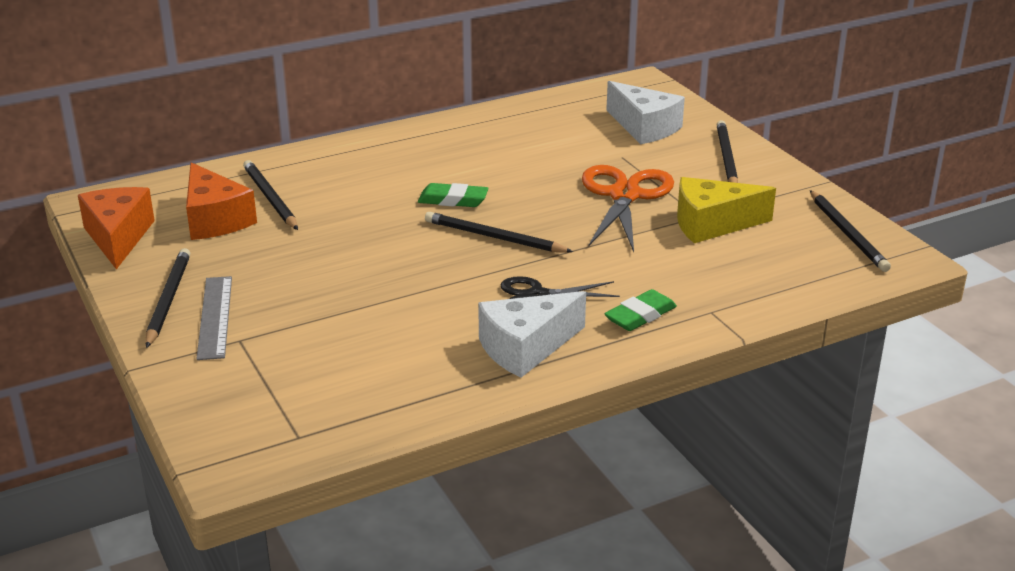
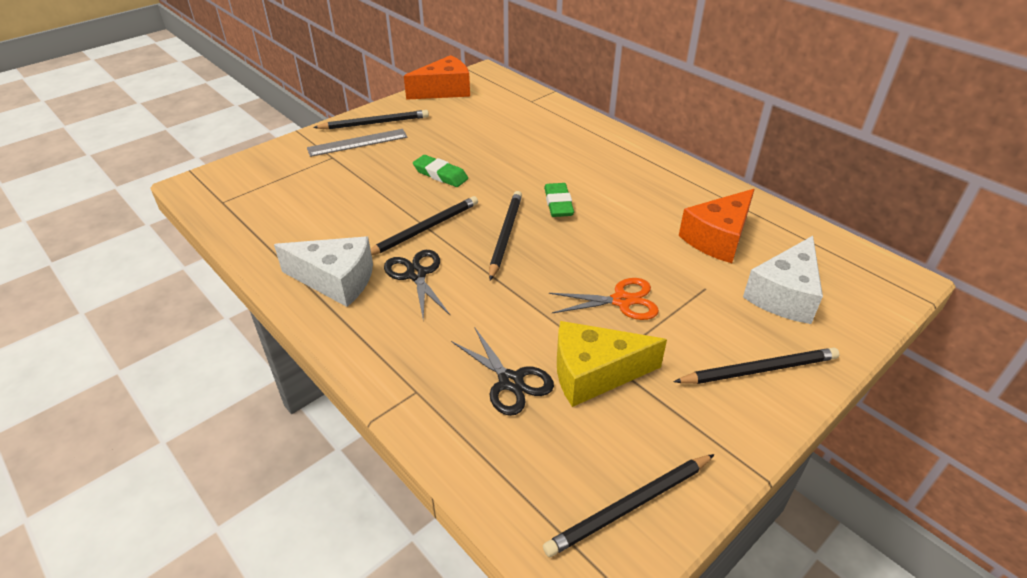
camera: 75 degrees right, 10 degrees up
orange cheese [186,162,257,240] -> orange cheese moved to [679,189,755,263]
black pencil [243,160,298,230] -> black pencil moved to [371,196,478,255]
white cheese [478,291,586,378] -> white cheese turned 150 degrees clockwise [274,236,373,307]
orange scissors [582,165,674,252] -> orange scissors [549,278,659,320], size x0.62
green eraser [604,289,677,331] -> green eraser moved to [413,155,468,187]
yellow cheese [677,177,776,243] -> yellow cheese turned 75 degrees counterclockwise [557,321,667,407]
none -> black scissors [451,327,554,416]

